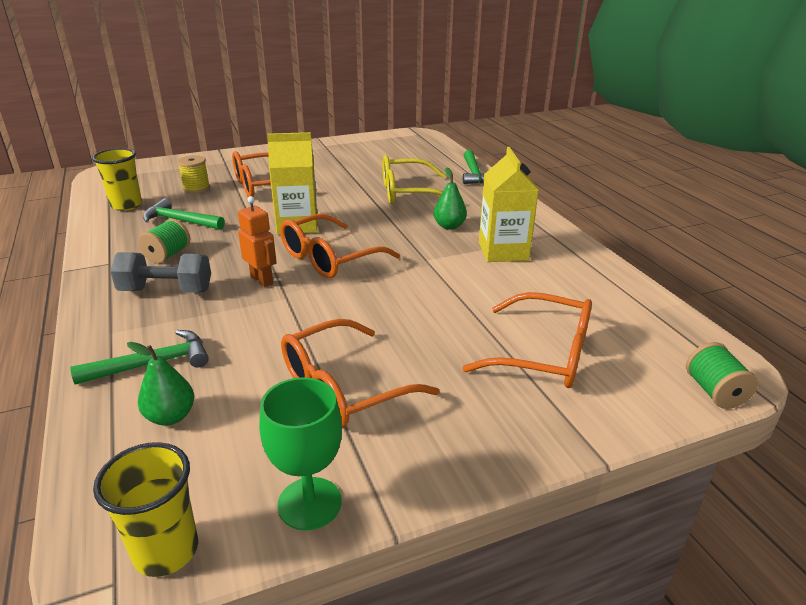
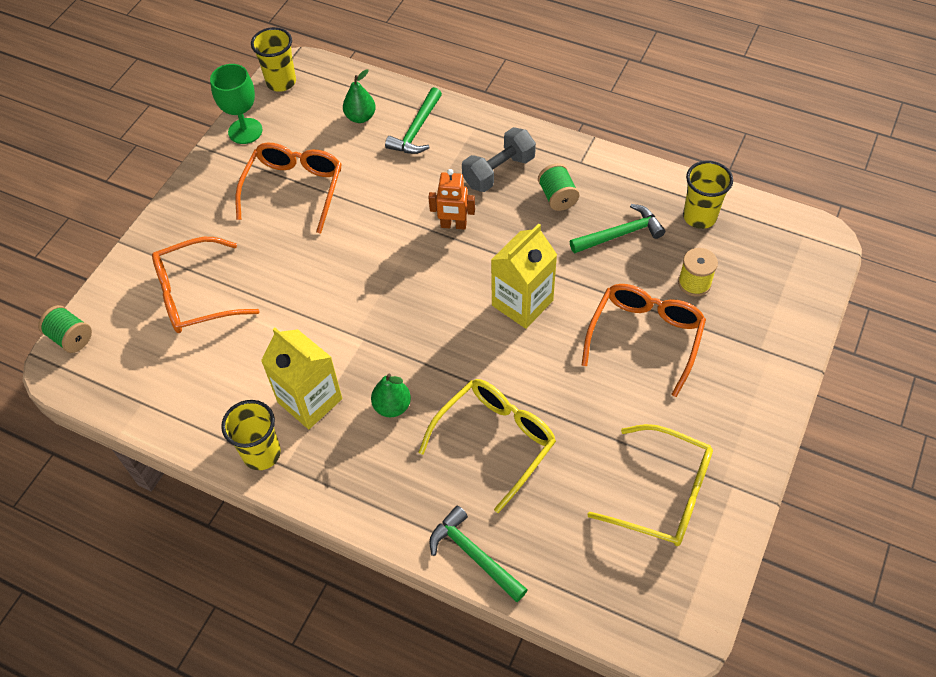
camera: 140 degrees right, 25 degrees up
orange glasses [280,214,400,278] -> none
none -> yellow cup [221,400,281,470]
none -> yellow glasses [587,424,713,546]

